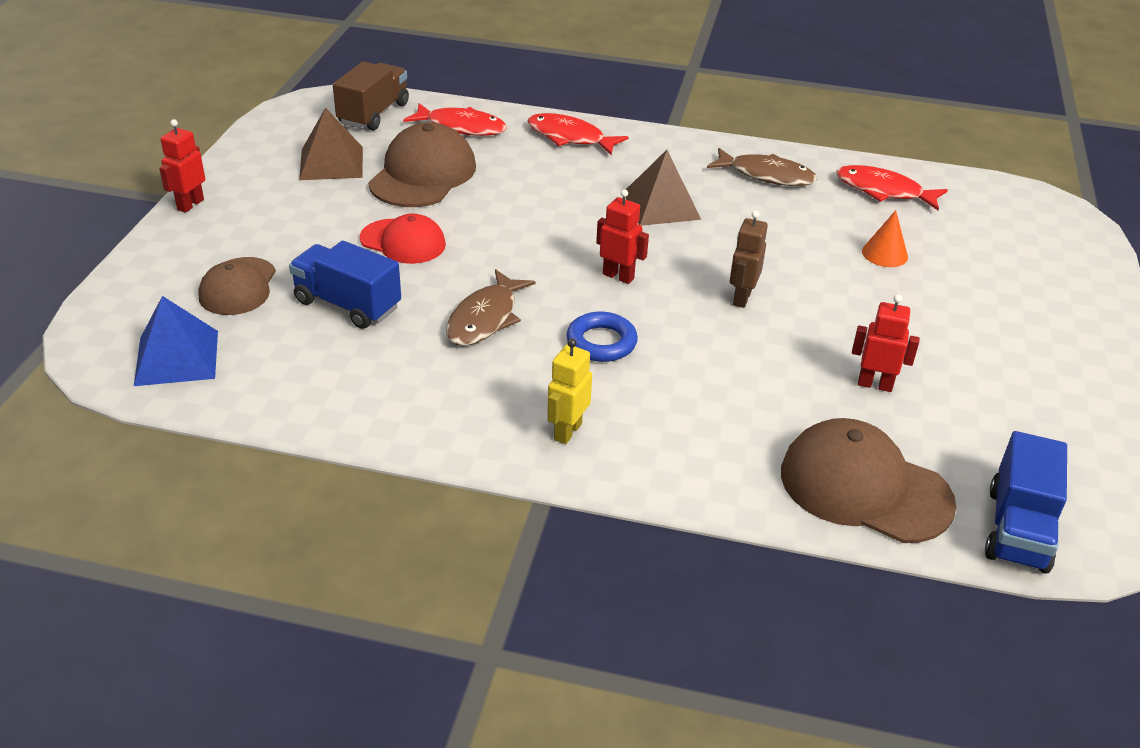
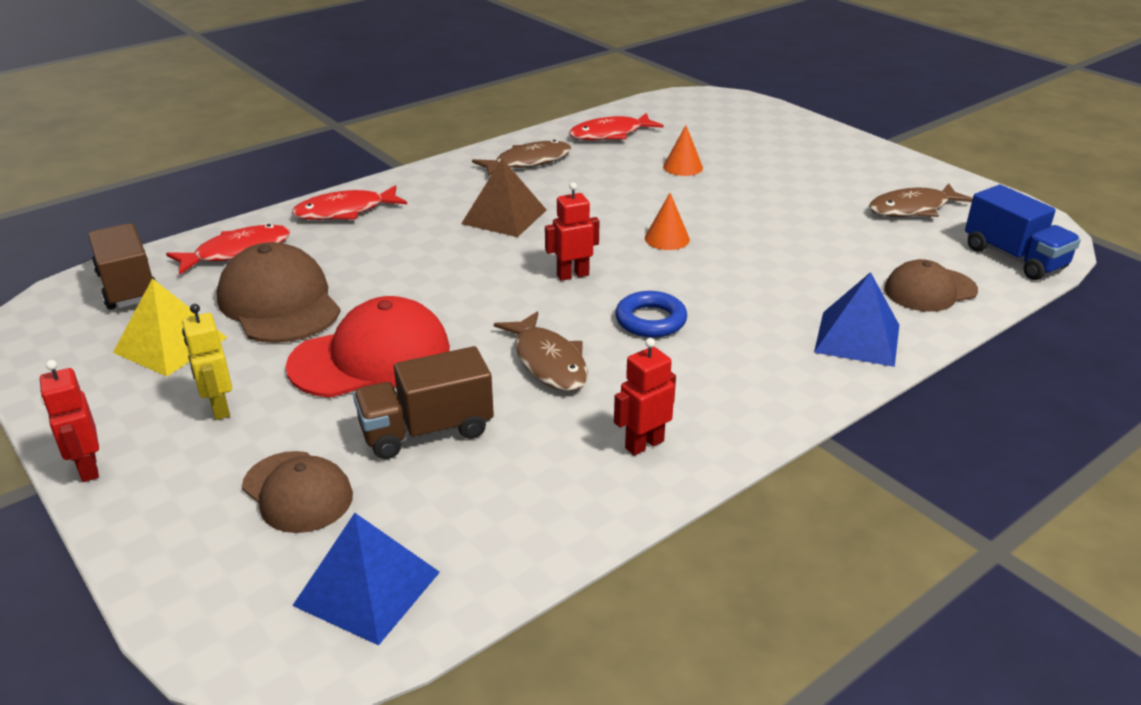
camera: 50 degrees left, 5 degrees down
blue truck [289,241,401,329] -> brown truck [353,346,494,459]
brown pyramid [299,107,363,180] -> yellow pyramid [113,278,227,376]
red cap [360,213,446,264] -> red cap [286,296,450,398], size x1.55
yellow robot [547,338,592,444] -> yellow robot moved to [182,304,232,420]
brown robot [730,211,768,308] -> orange cone [645,193,690,250]
brown cap [781,418,956,543] -> brown cap [885,259,978,312], size x0.64
red robot [852,294,920,392] -> red robot moved to [614,338,676,456]
none -> blue pyramid [814,272,899,367]
none -> brown fish [869,183,973,217]

